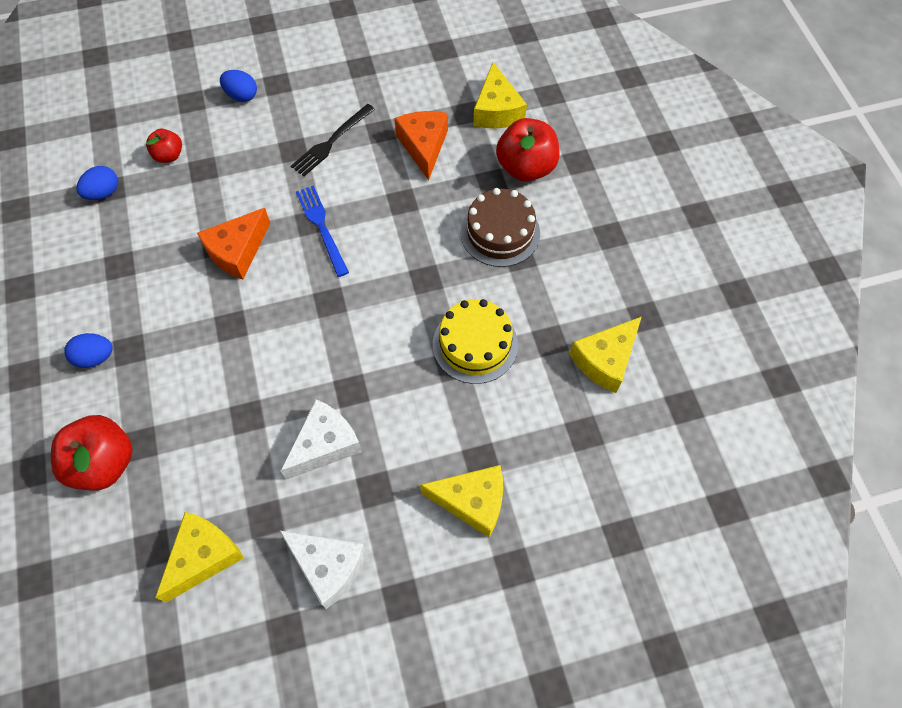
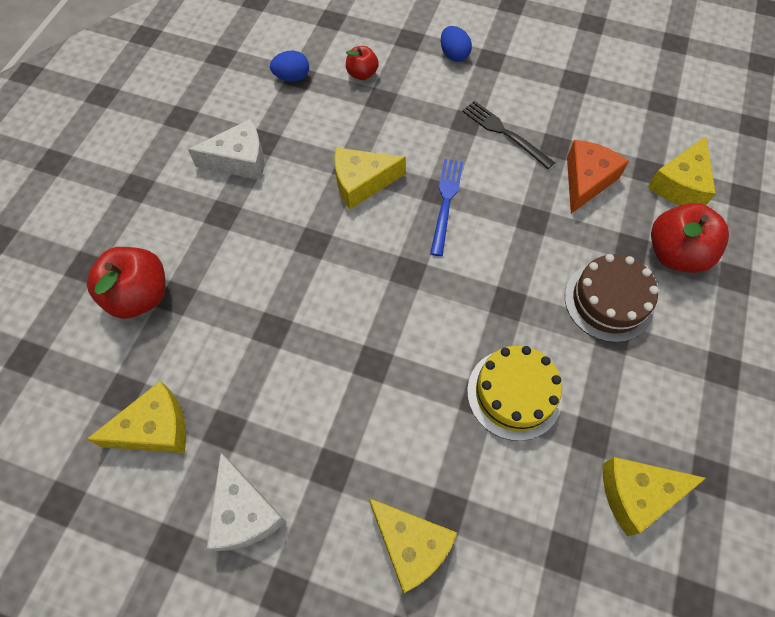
camera: 35 degrees right, 0 degrees up
blue egg [64,333,113,368] -> none
orange cheese [197,208,270,280] -> yellow cheese [334,148,406,209]
white cheese [281,399,362,480] -> white cheese moved to [188,119,264,180]
black fork [291,104,375,176] -> black fork turned 60 degrees clockwise [462,100,555,169]

